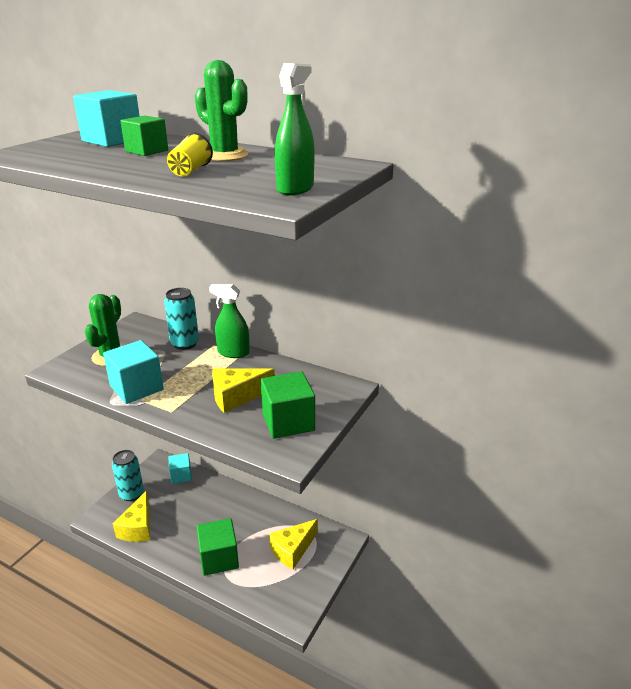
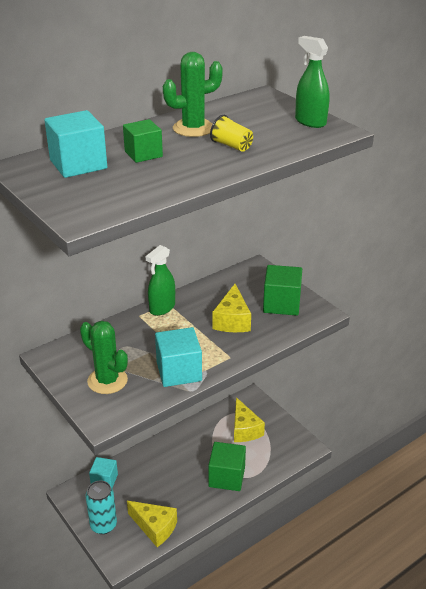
camera: 65 degrees left, 5 degrees up
turquoise can [164,288,199,350] -> none

